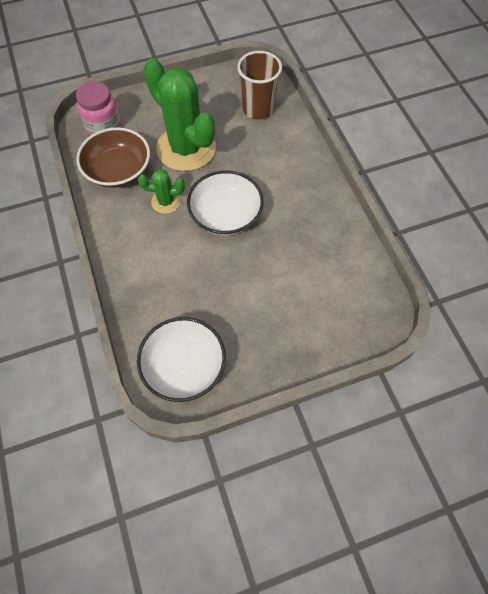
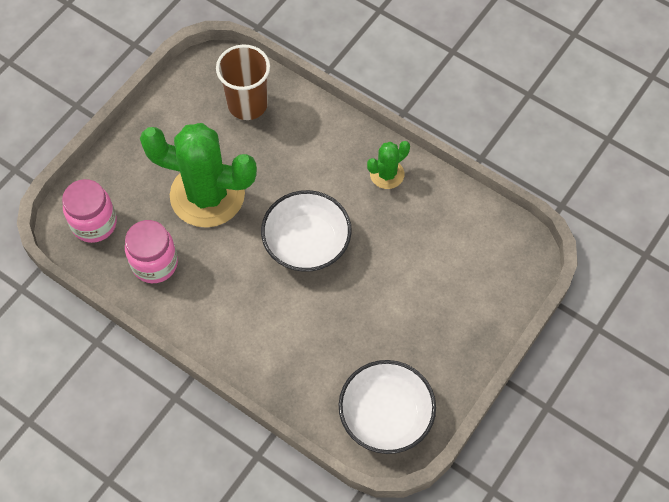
camera: 35 degrees left, 0 degrees up
brown bowl [76,127,150,188] -> pink jar [125,220,178,283]
green cactus [138,169,185,214] -> green cactus moved to [367,141,410,189]

